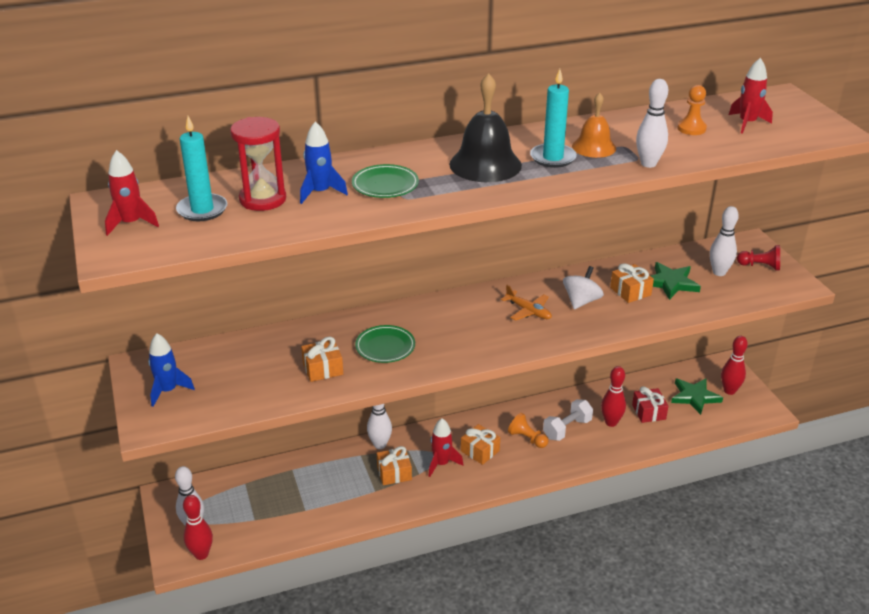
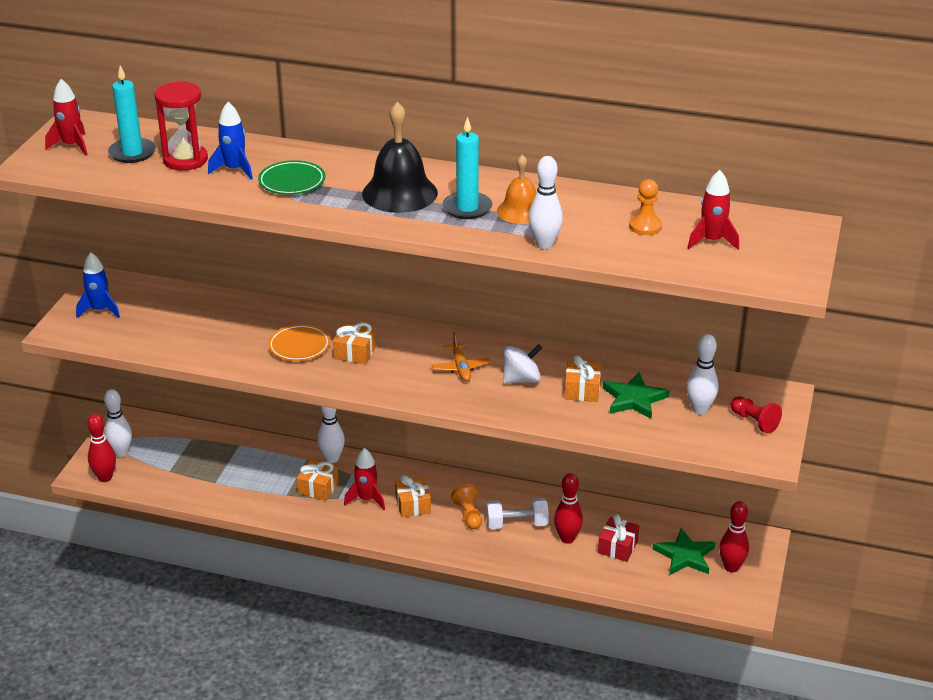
camera: 35 degrees right, 0 degrees up
orange gift [301,336,343,382] -> orange gift moved to [333,322,376,364]
green plate [355,325,415,363] -> orange plate [268,324,330,361]

